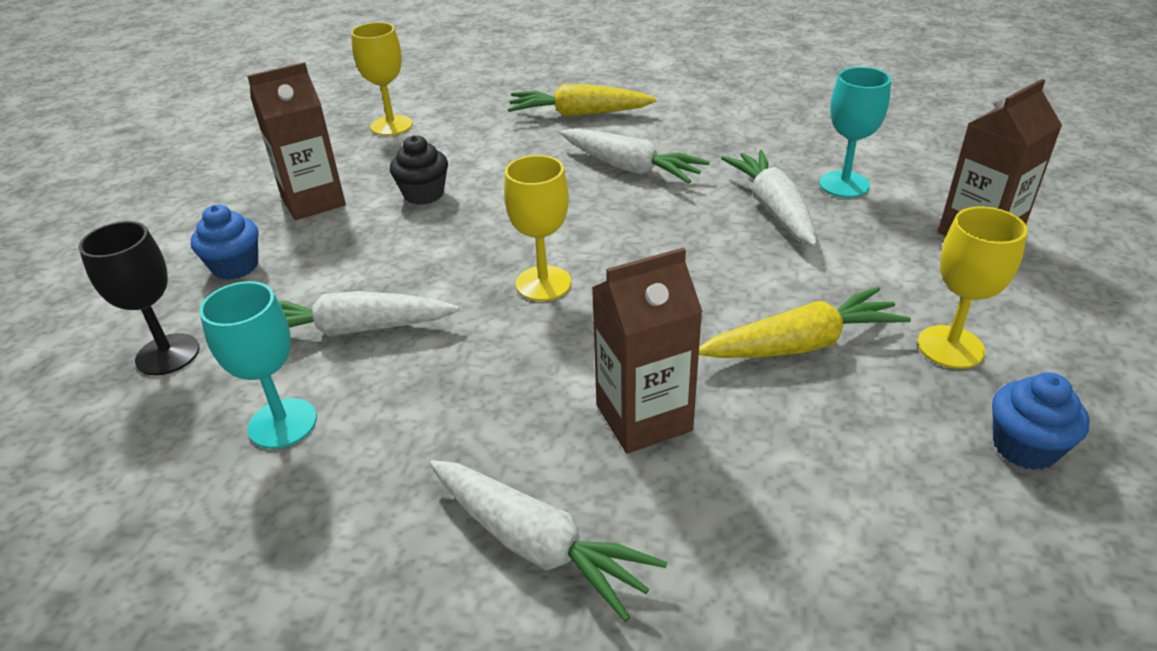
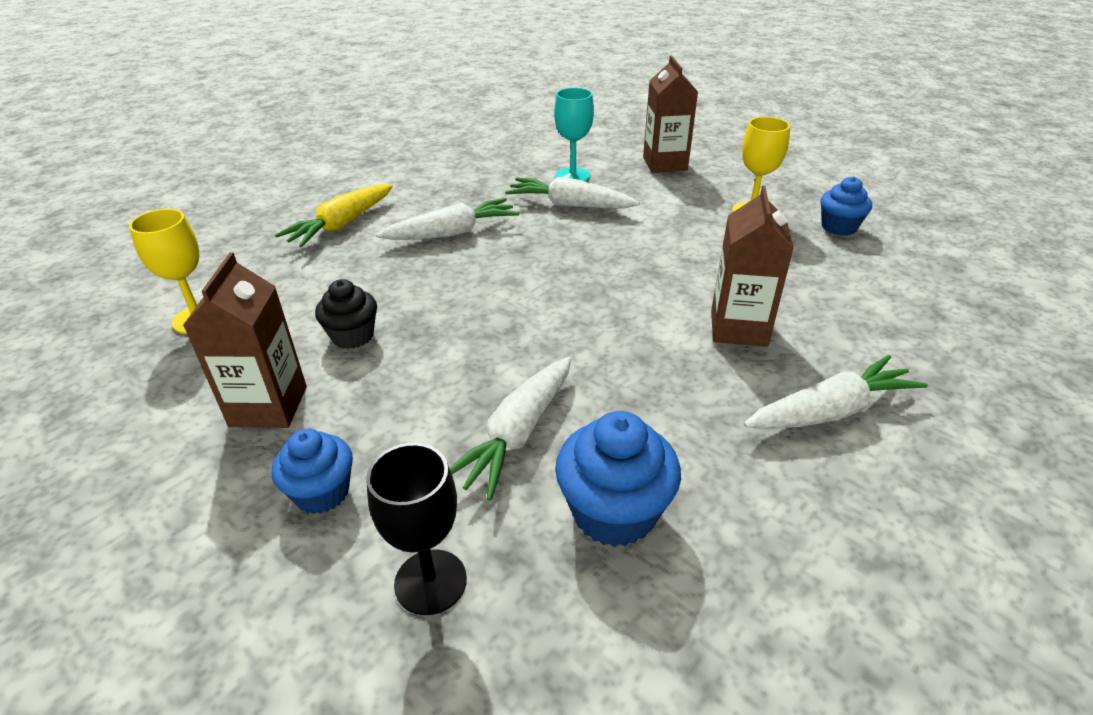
camera: 60 degrees left, 0 degrees up
turquoise goblet [199,281,317,449] -> blue cupcake [555,411,681,547]
yellow goblet [504,155,572,301] -> none
yellow carrot [699,287,911,358] -> none

